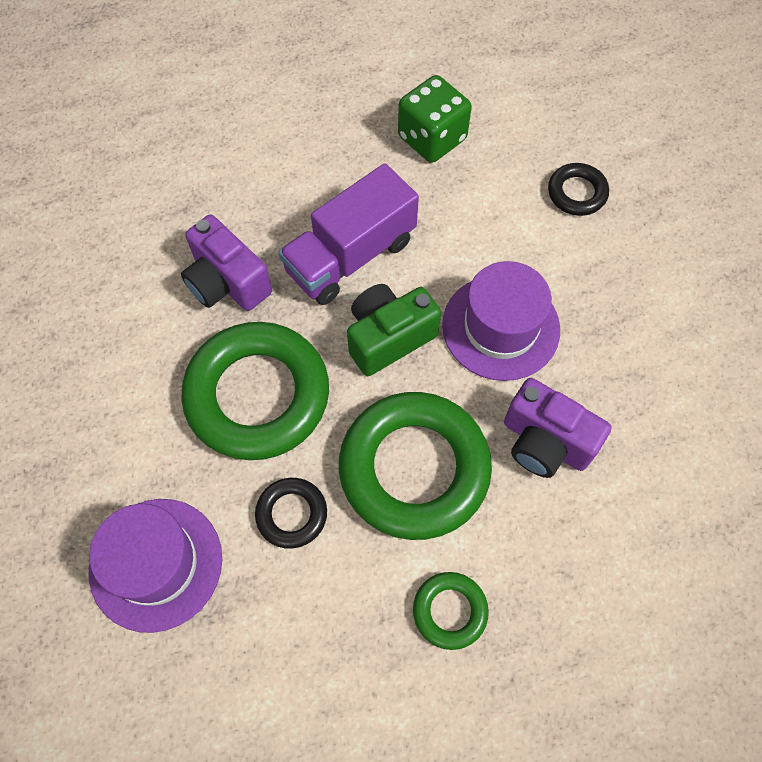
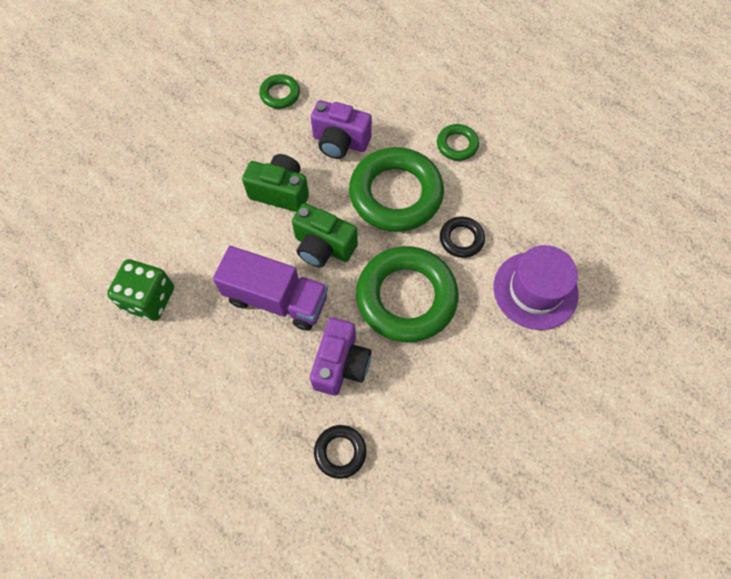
camera: 120 degrees left, 0 degrees up
purple hat [442,261,560,381] -> green camera [242,154,309,212]
purple camera [504,378,612,478] -> purple camera turned 105 degrees clockwise [311,100,372,159]
black ring [548,163,609,216] -> black ring moved to [314,425,366,479]
none -> green ring [259,74,300,109]

